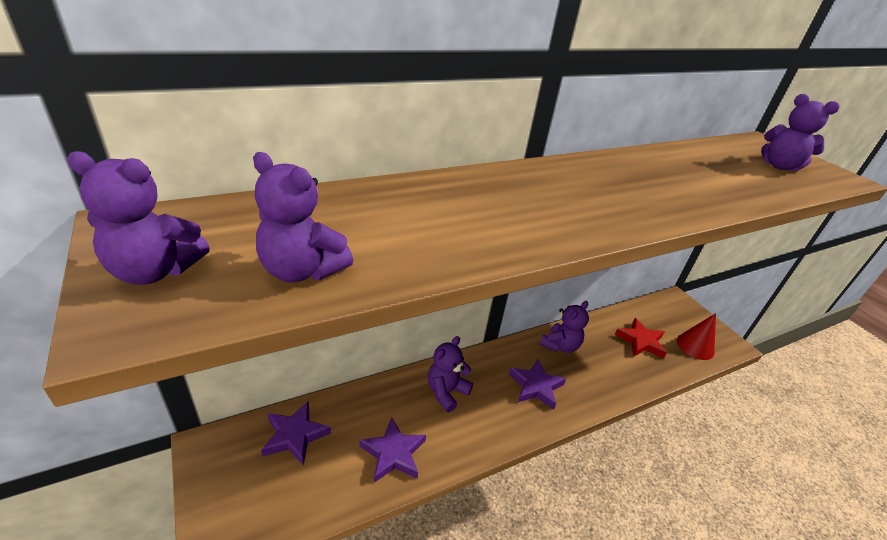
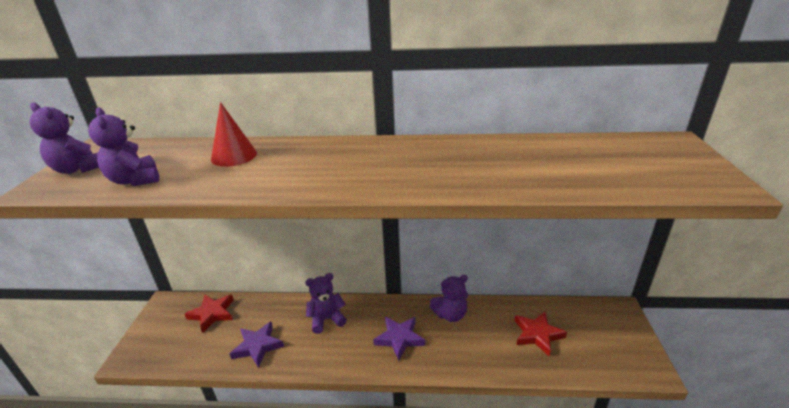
camera: 35 degrees right, 5 degrees down
purple star [261,401,331,466] -> red star [185,295,234,333]
red cone [677,313,716,360] -> red cone moved to [211,102,257,167]
purple teddy bear [761,94,840,171] -> none

